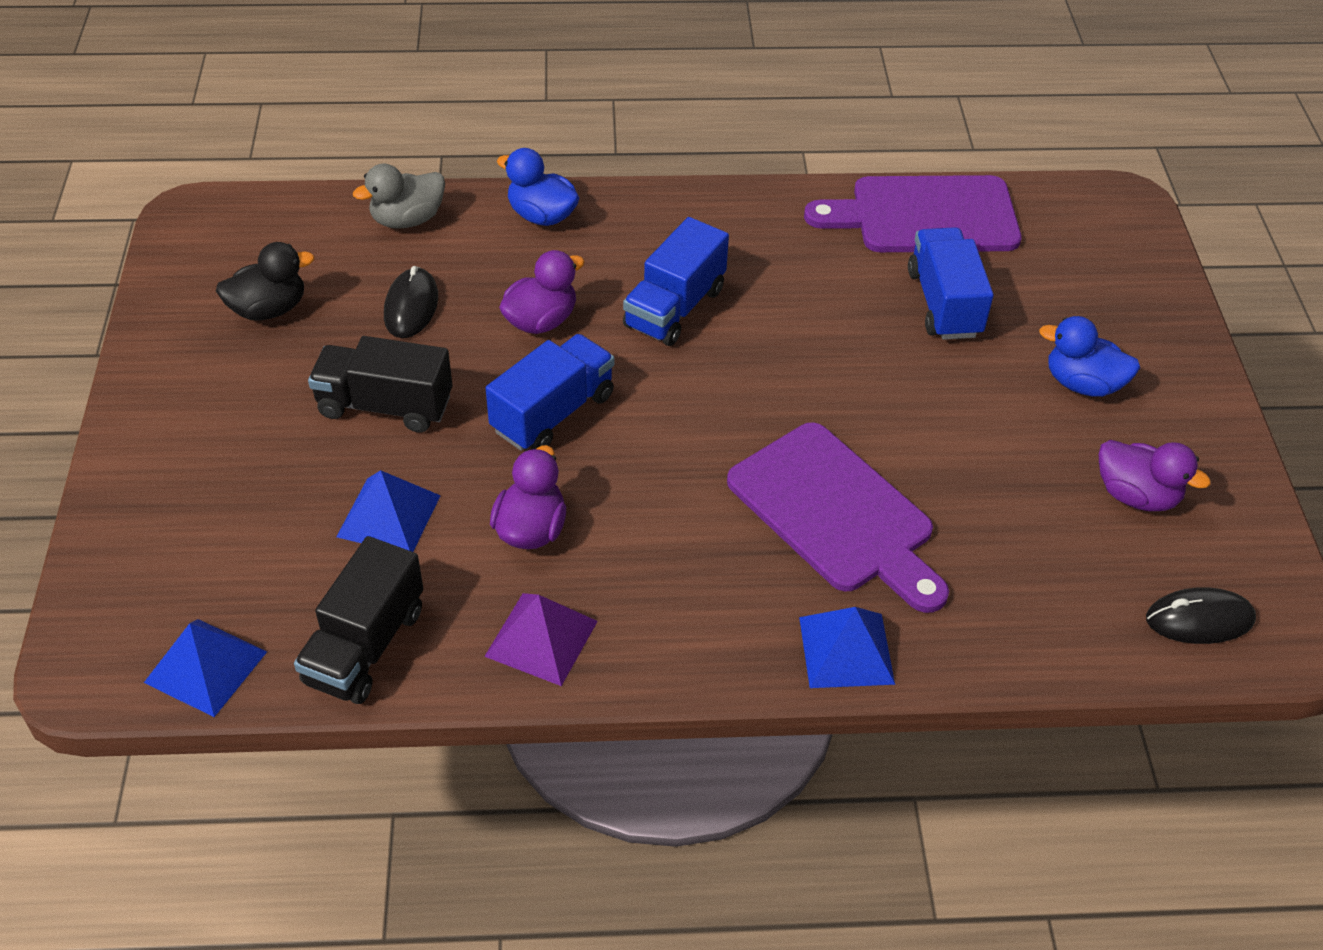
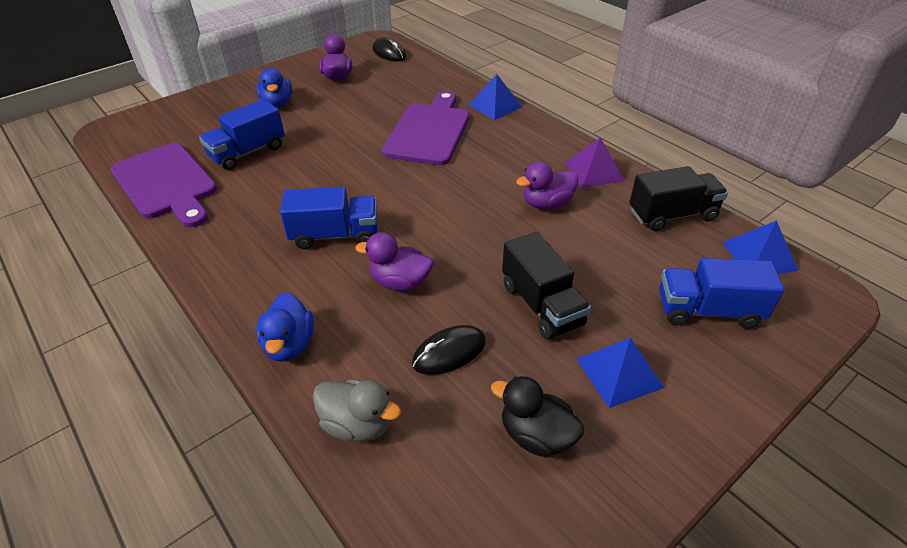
camera: 125 degrees left, 5 degrees down
blue pyramid [336,470,441,552] -> blue pyramid moved to [576,338,665,408]
blue truck [486,334,614,451] -> blue truck moved to [659,258,784,329]

